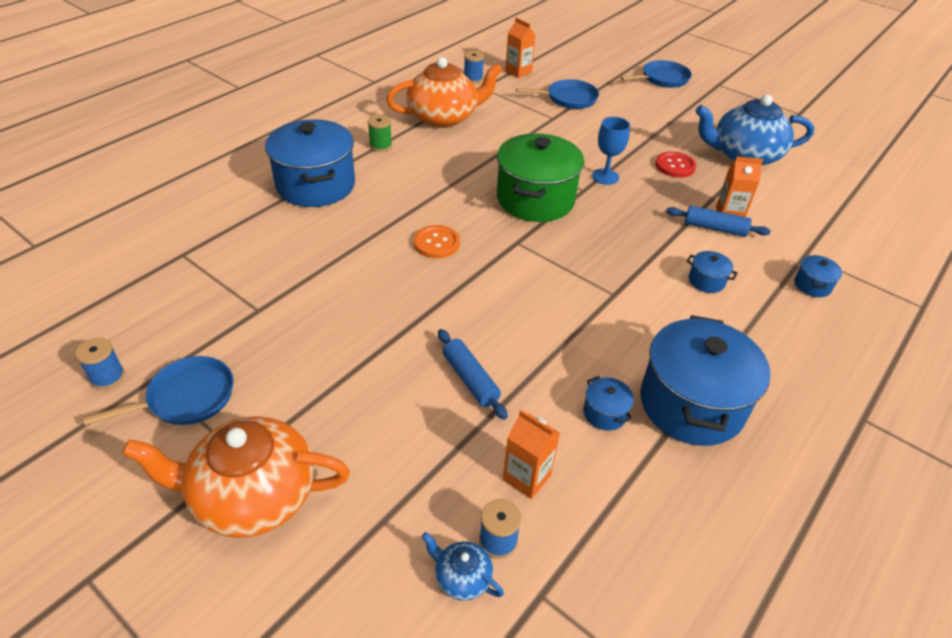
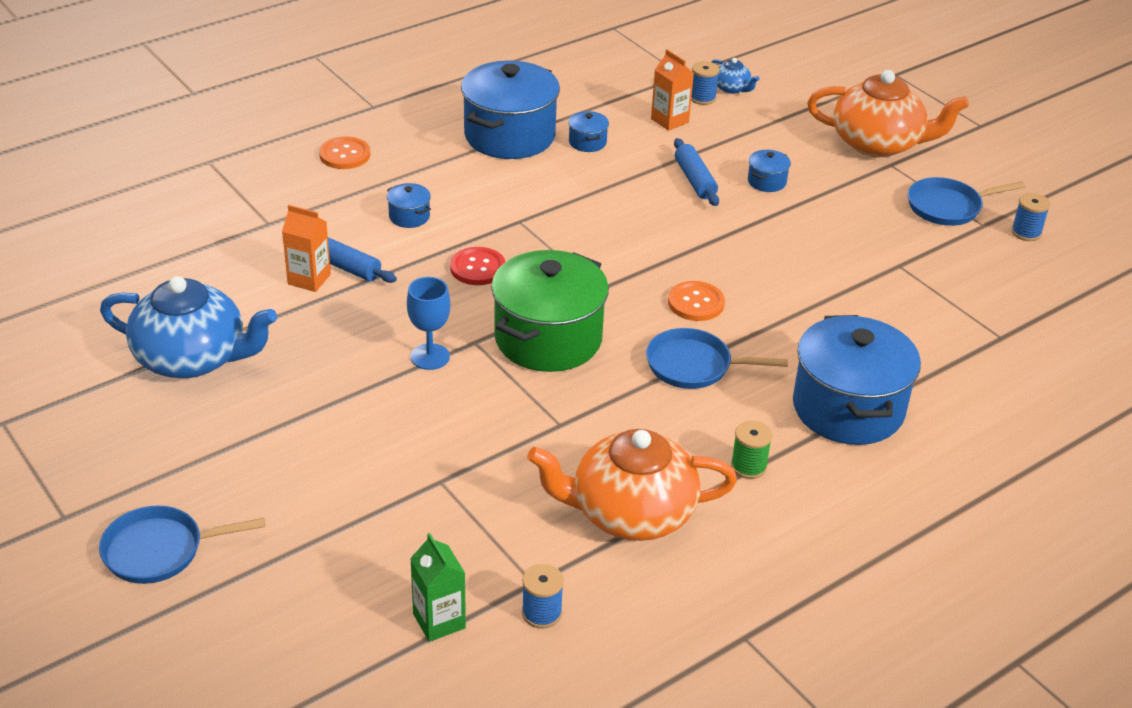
camera: 165 degrees left, 5 degrees down
orange carton [505,17,536,78] -> green carton [410,533,466,642]
blue pan [516,79,599,109] -> blue pan moved to [646,328,788,389]
red button [655,152,696,178] -> red button moved to [450,247,505,285]
blue pot [794,255,842,297] -> blue pot moved to [748,150,791,192]
none -> orange button [319,136,370,169]

